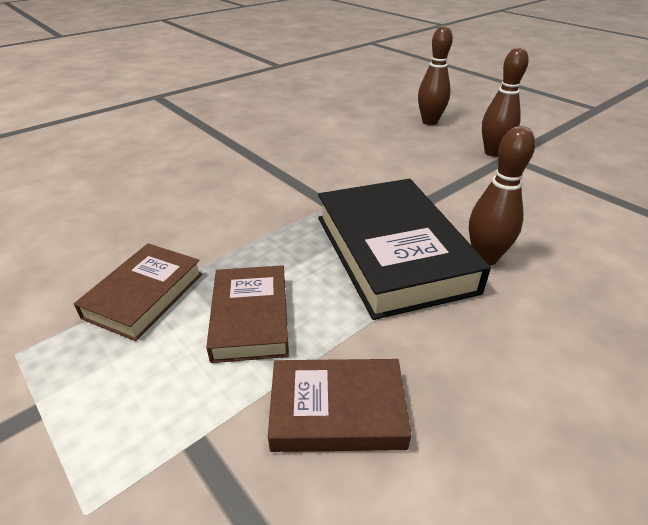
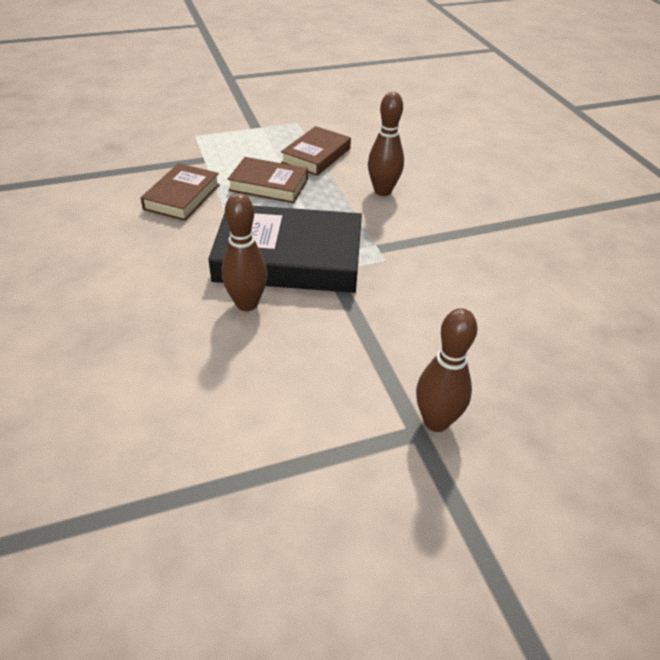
camera: 110 degrees right, 5 degrees up
brown book [74,243,203,341] -> brown book turned 75 degrees clockwise [281,126,351,176]
brown bowling pin [418,26,453,125] -> brown bowling pin moved to [368,92,404,196]

